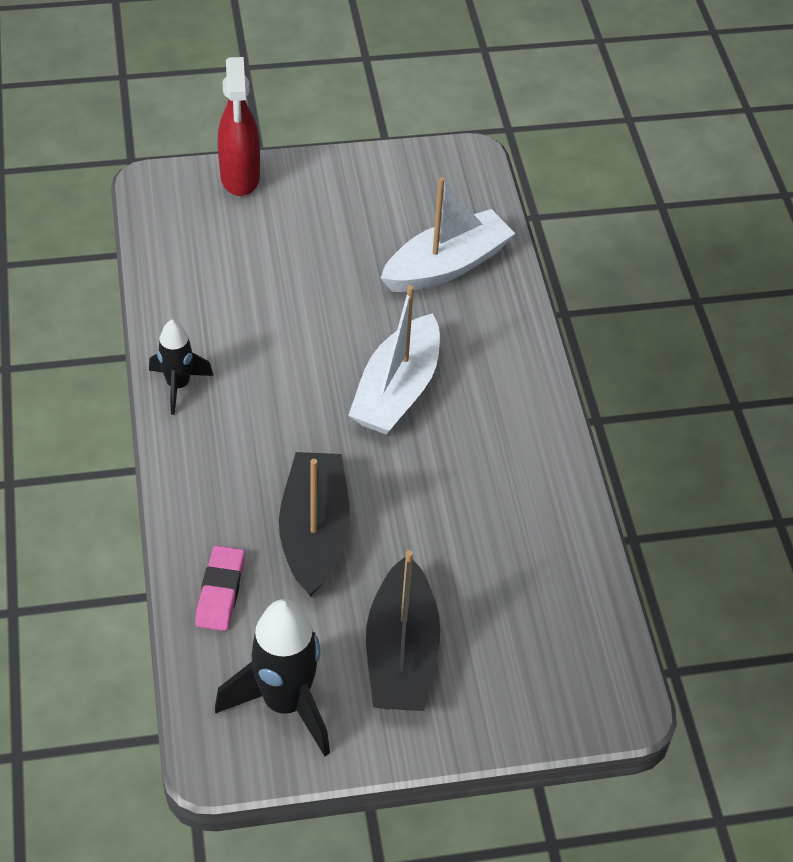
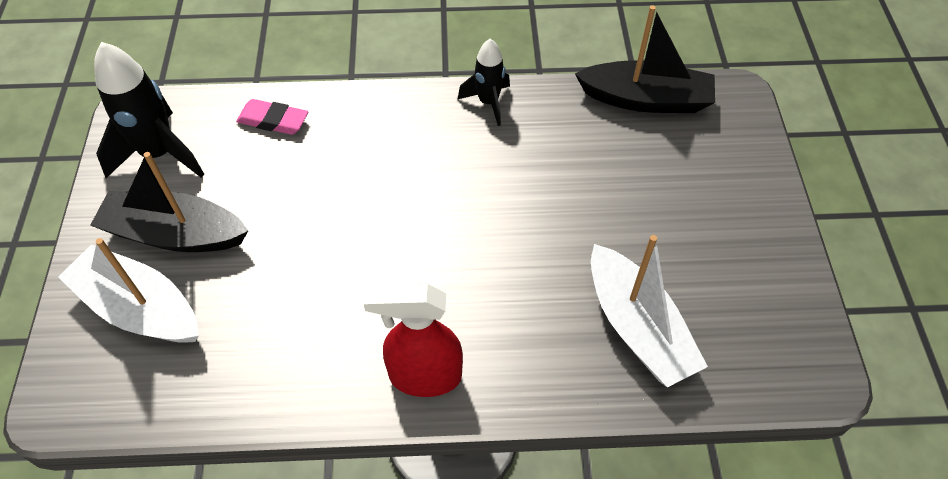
camera: 100 degrees right, 5 degrees up
red spray bottle [218,57,260,196] -> red spray bottle moved to [364,283,463,397]
black boat [279,452,350,597] -> black boat moved to [575,5,715,113]
white boat [348,285,440,435] -> white boat moved to [58,238,199,343]

